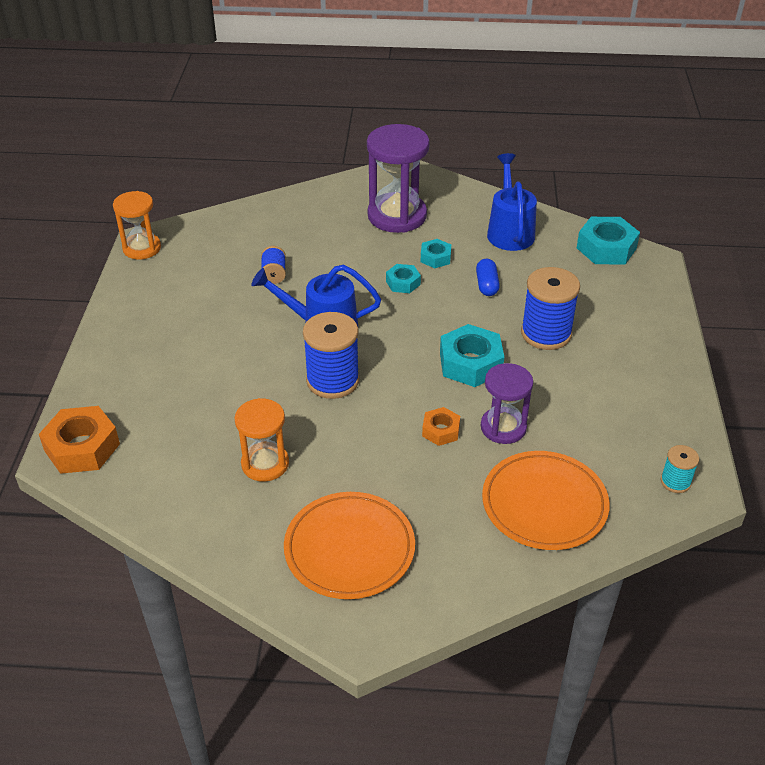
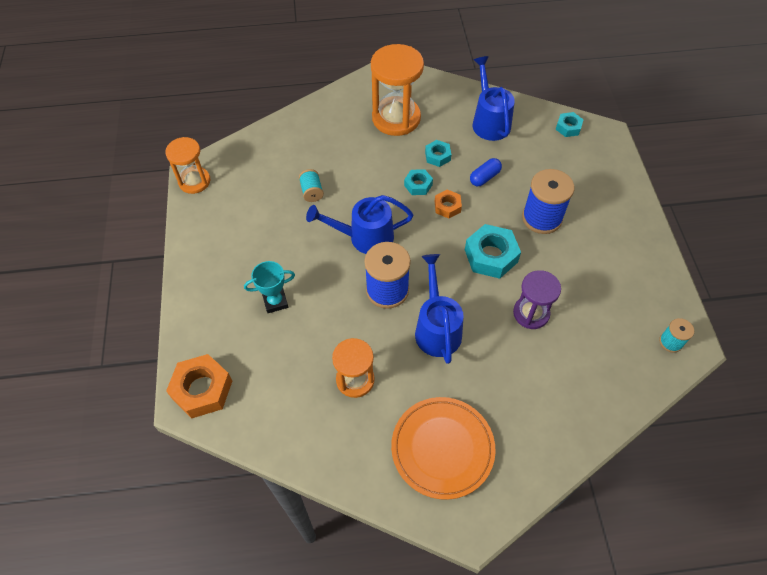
camera: 10 degrees left, 15 degrees up
blue spool [261,246,286,284] -> turquoise spool [299,169,324,202]
purple hourglass [367,124,430,233] -> orange hourglass [371,44,424,136]
orange nut [422,407,460,446] -> orange nut moved to [435,190,462,219]
blue capsule [476,258,500,296] -> blue capsule turned 60 degrees clockwise [470,158,502,186]
orange plate [482,451,610,550] -> none
turquoise nut [577,217,640,265] -> turquoise nut [556,112,584,137], size x0.56
none -> turquoise trophy [244,261,295,313]
none -> blue watering can [415,254,464,364]

